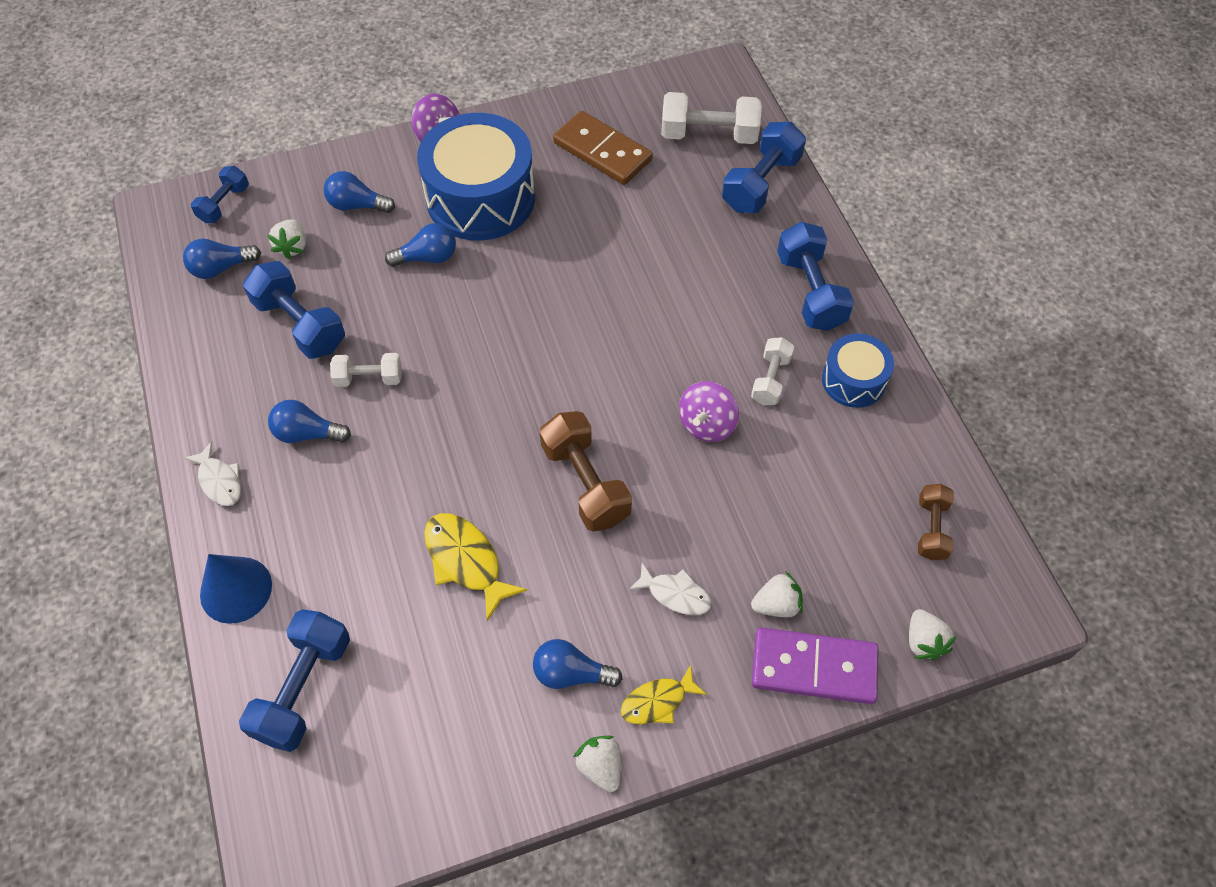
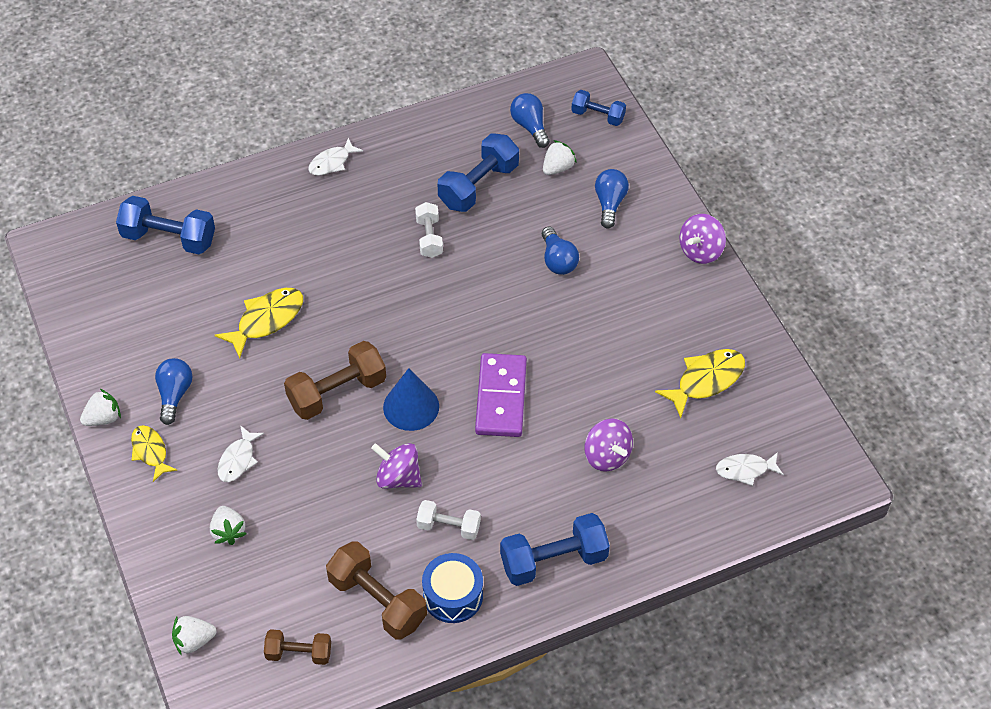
camera: 85 degrees right, 5 degrees down
blue cone [200,554,272,624] -> blue cone moved to [383,368,439,431]
white strawberry [267,219,306,259] -> white strawberry turned 135 degrees clockwise [543,140,577,175]
blue light bulb [268,400,351,443] -> none
blue drum [417,113,535,240] -> none
brown domino [553,111,653,185] -> yellow fish [655,349,745,418]
white dumbbell [661,92,762,144] -> white fish [716,452,784,486]
blue dumbbell [722,122,806,213] -> none
purple domino [752,627,879,704] -> purple domino moved to [475,353,527,437]
none -> brown dumbbell [326,541,427,640]
none -> purple spinning top [584,418,633,472]

